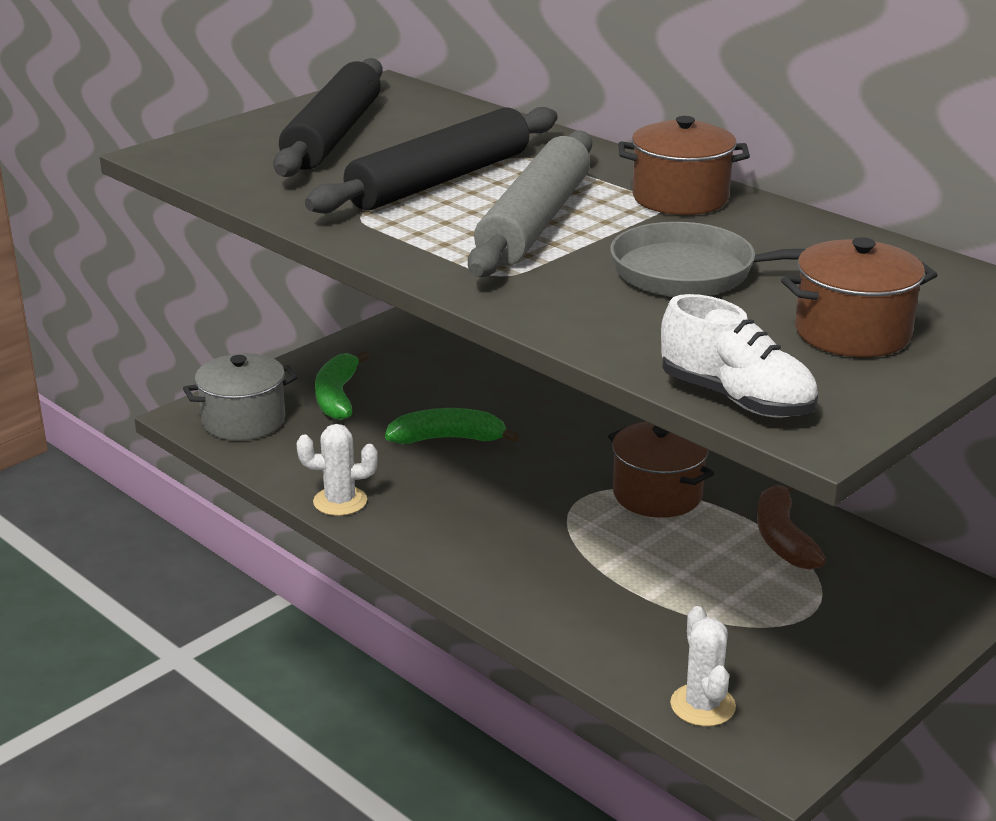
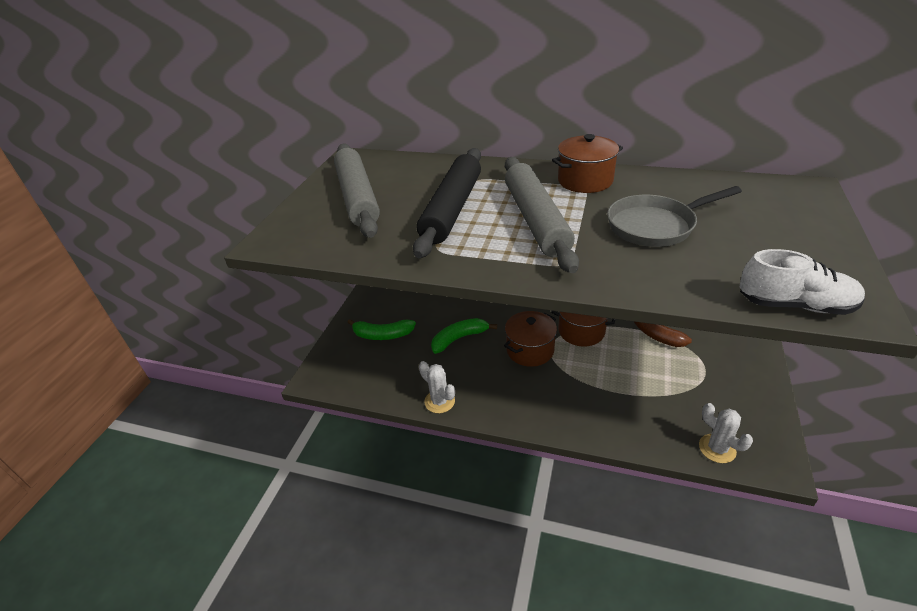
camera: 25 degrees left, 10 degrees up
grey pot [183,353,297,441] -> none
black rolling pin [273,58,383,177] -> grey rolling pin [334,144,380,238]
white cactus [297,424,378,516] -> white cactus turned 75 degrees clockwise [419,361,455,413]
green banana [315,351,369,420] -> green banana turned 60 degrees counterclockwise [347,319,416,340]
brown pot [781,237,937,357] -> brown pot moved to [504,311,557,367]

